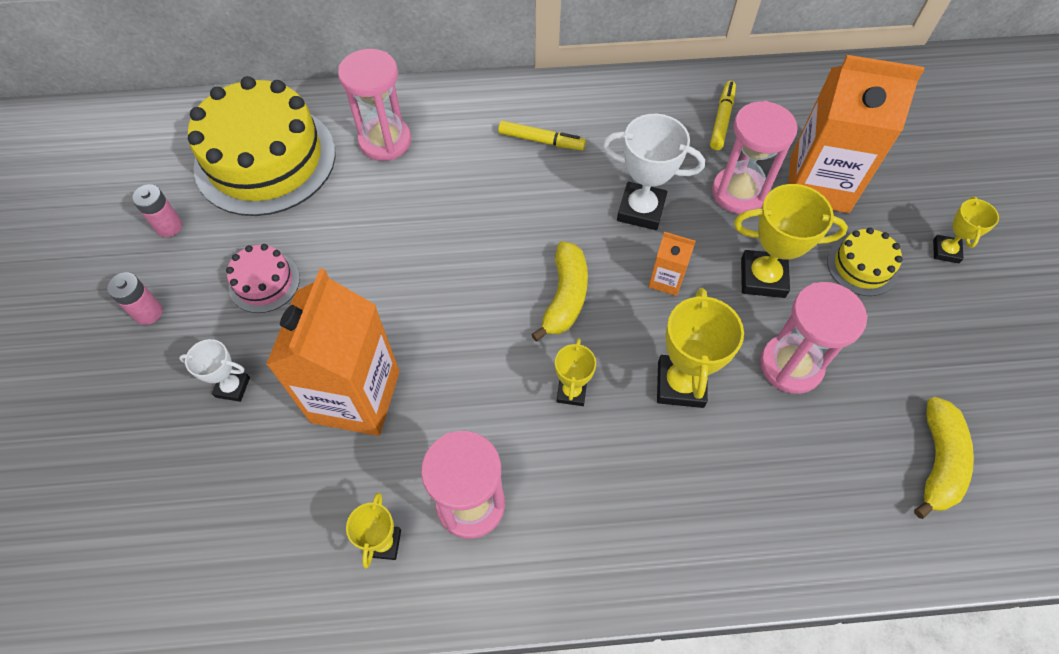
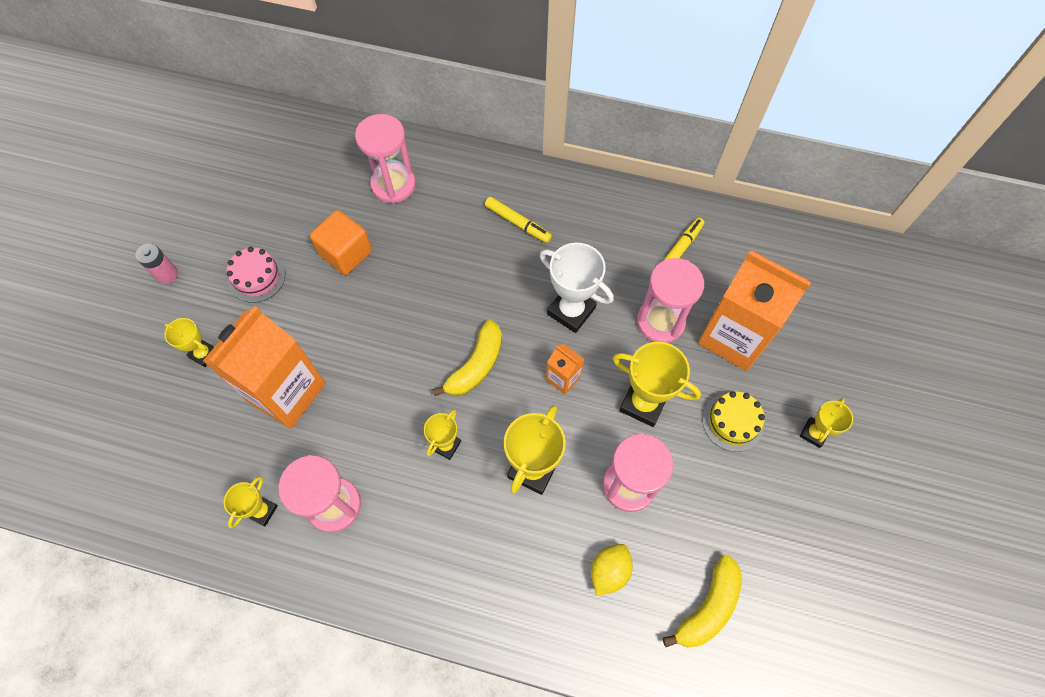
camera: 20 degrees right, 5 degrees up
pink battery [132,184,182,237] -> none
white trophy [179,339,250,402] -> yellow trophy [165,318,214,367]
yellow cake [188,76,335,216] -> none
none -> orange cube [310,210,372,275]
none -> yellow lemon [591,544,633,596]

